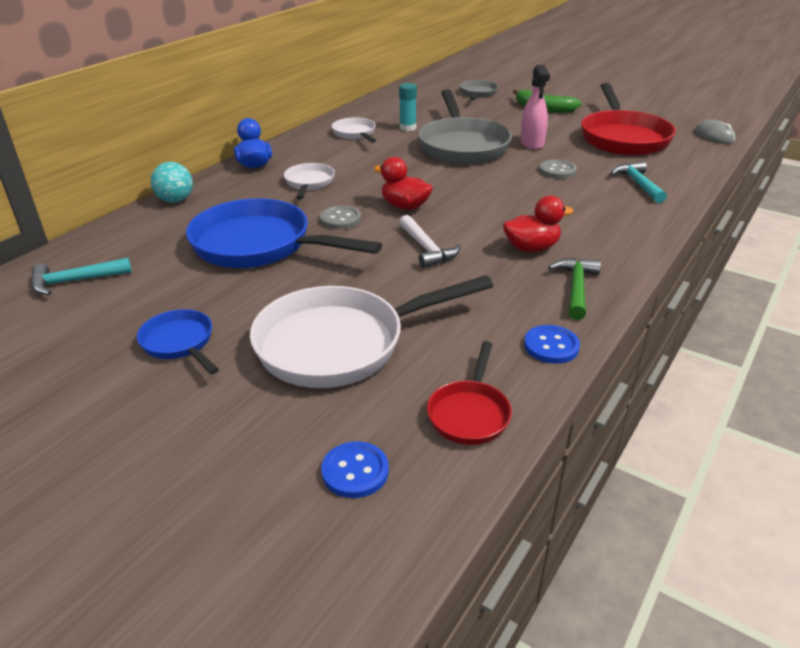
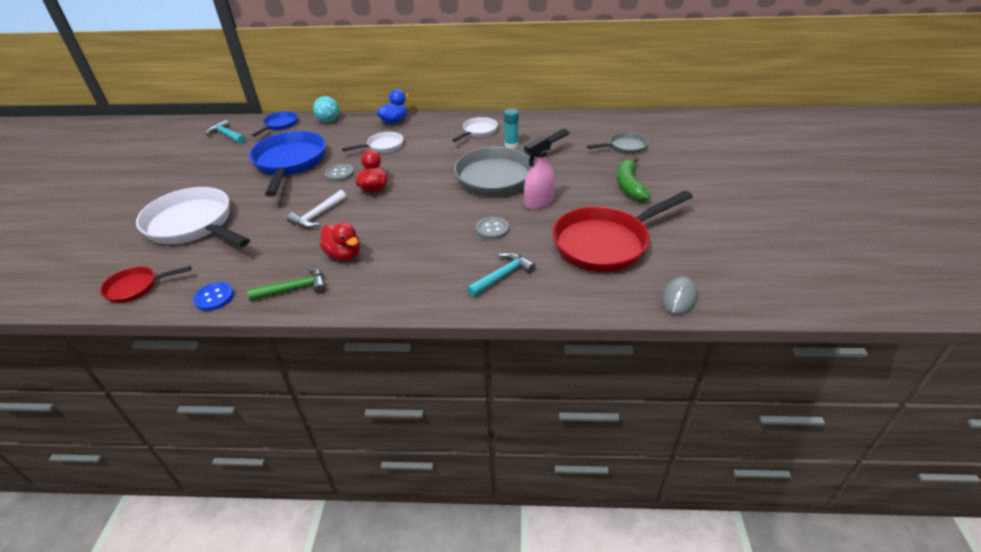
camera: 60 degrees right, 5 degrees up
blue pan [137,309,219,375] -> blue pan moved to [252,111,298,136]
blue button [321,441,389,498] -> none

